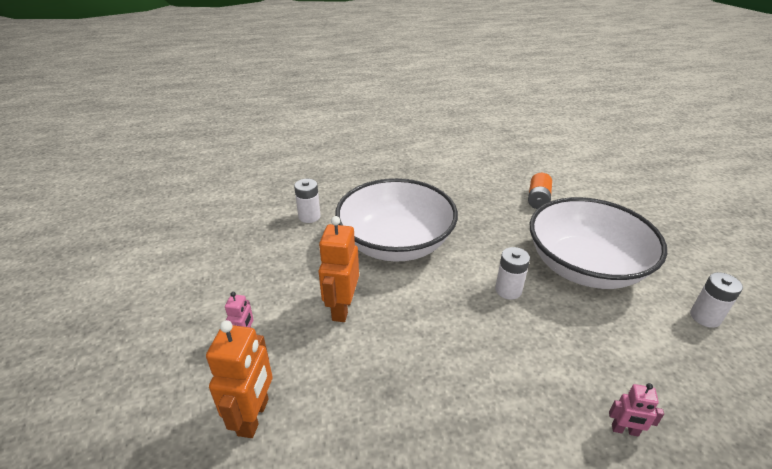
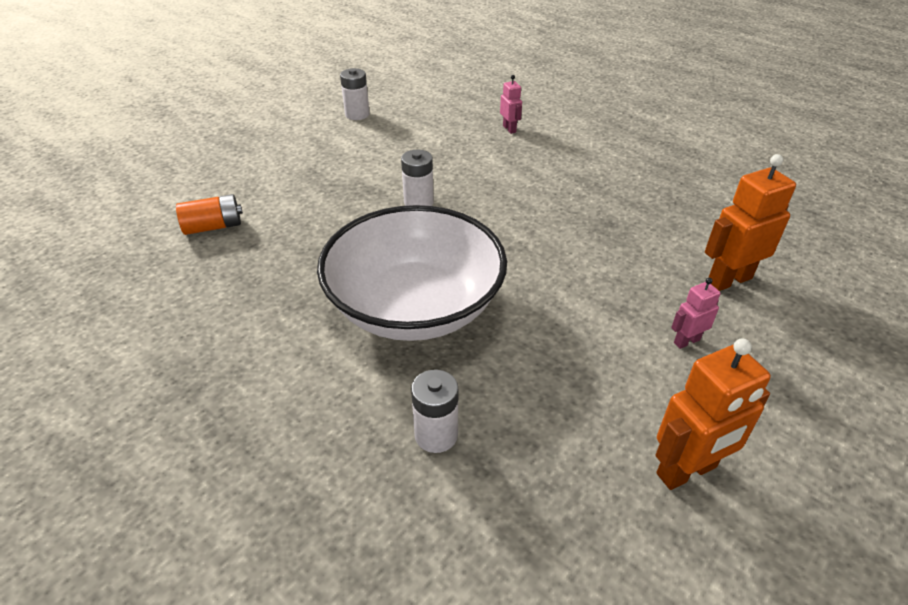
camera: 125 degrees left, 5 degrees up
orange robot [319,216,359,322] -> orange robot moved to [656,339,771,490]
white bowl [530,197,667,289] -> none

